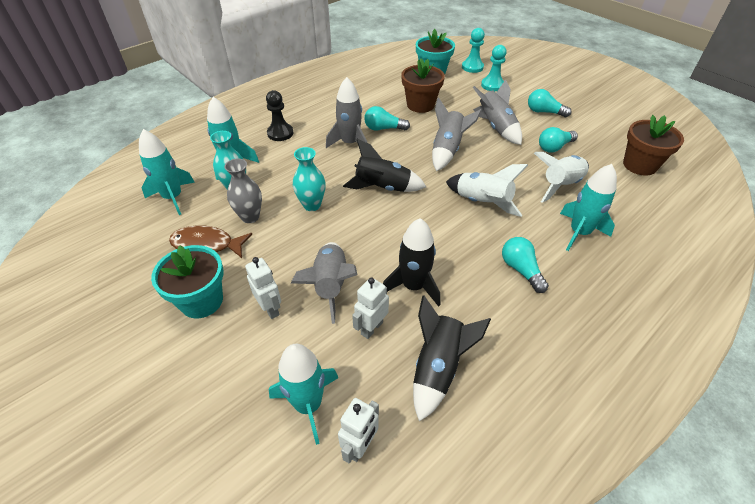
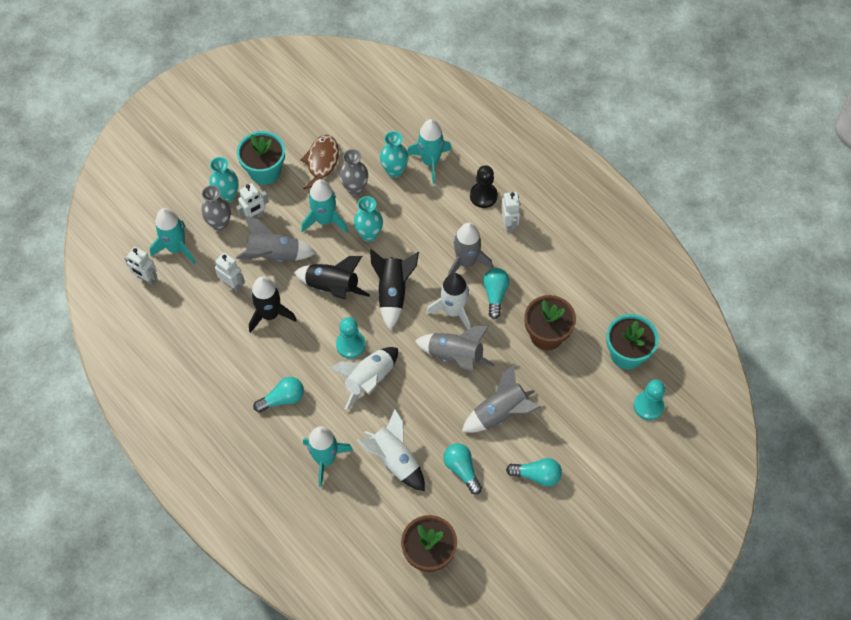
camera: 90 degrees right, 15 degrees up
turquoise rocket [139,129,195,215] -> turquoise rocket moved to [301,179,348,233]
black rocket [413,295,491,422] -> black rocket moved to [294,256,370,299]
turquoise pawn [481,45,507,91] -> turquoise pawn moved to [336,317,366,359]
turquoise light bulb [528,89,572,117] -> turquoise light bulb turned 75 degrees clockwise [506,458,562,486]
none -> grey vase [201,185,231,231]
none -> turquoise vase [209,157,239,203]
none -> white rocket [426,273,470,330]
none -> white robot [501,192,520,232]

